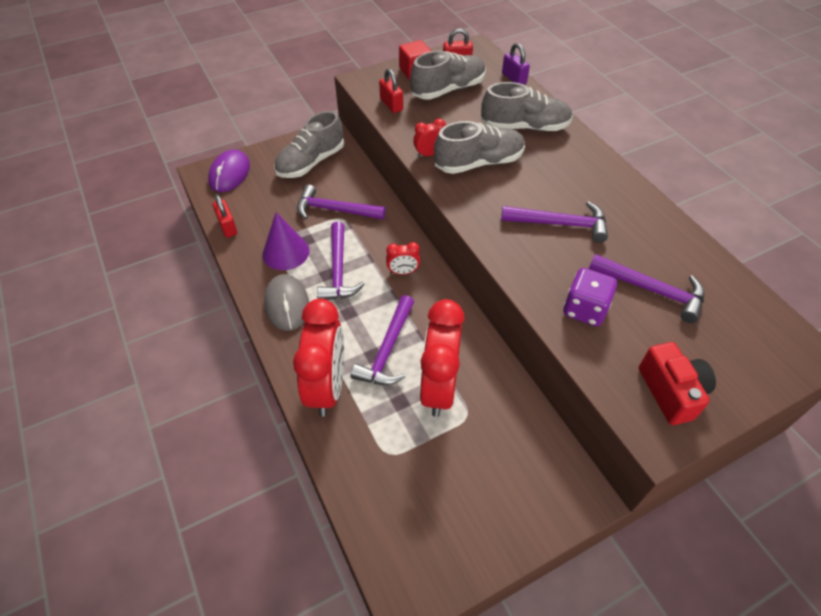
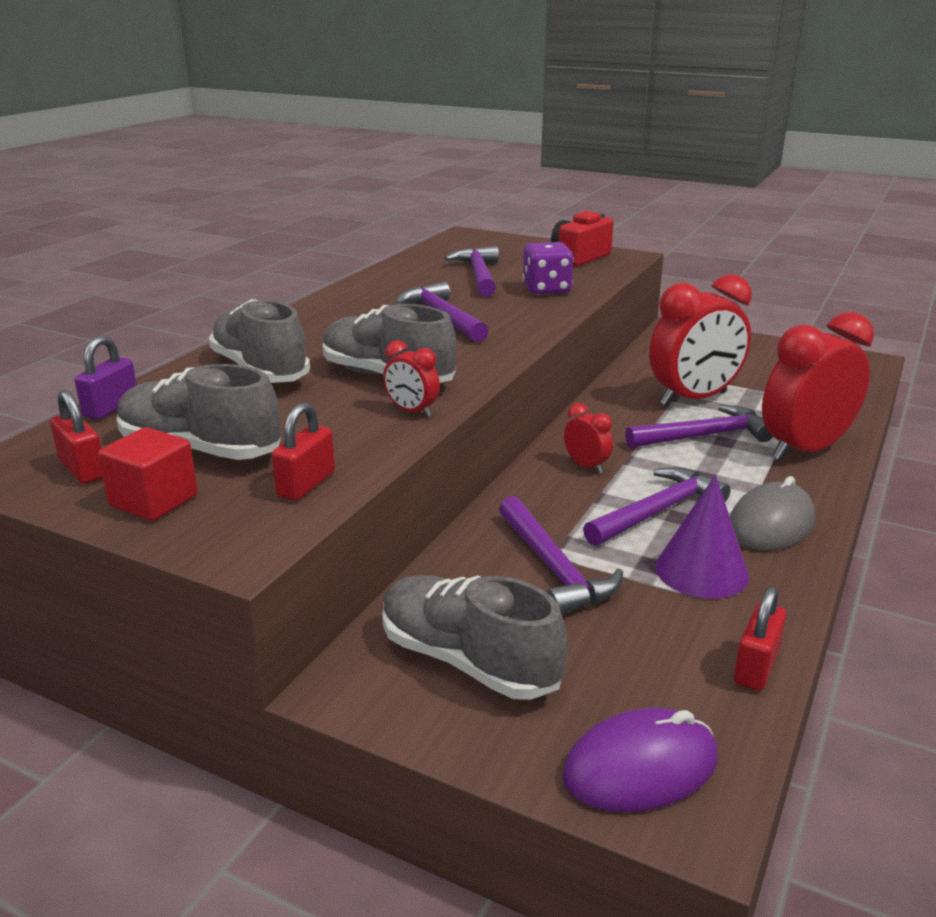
camera: 125 degrees left, 25 degrees down
grey shoe [274,111,344,178] -> grey shoe turned 150 degrees counterclockwise [382,575,568,700]

